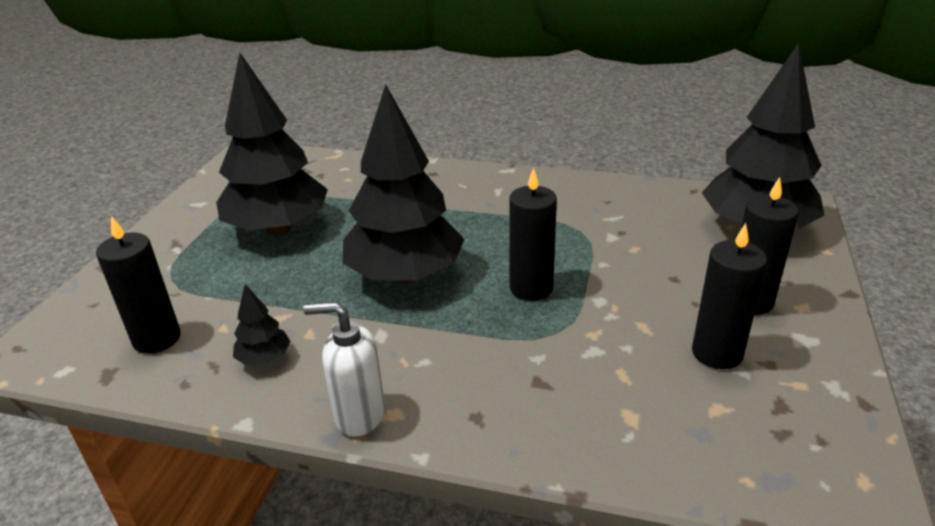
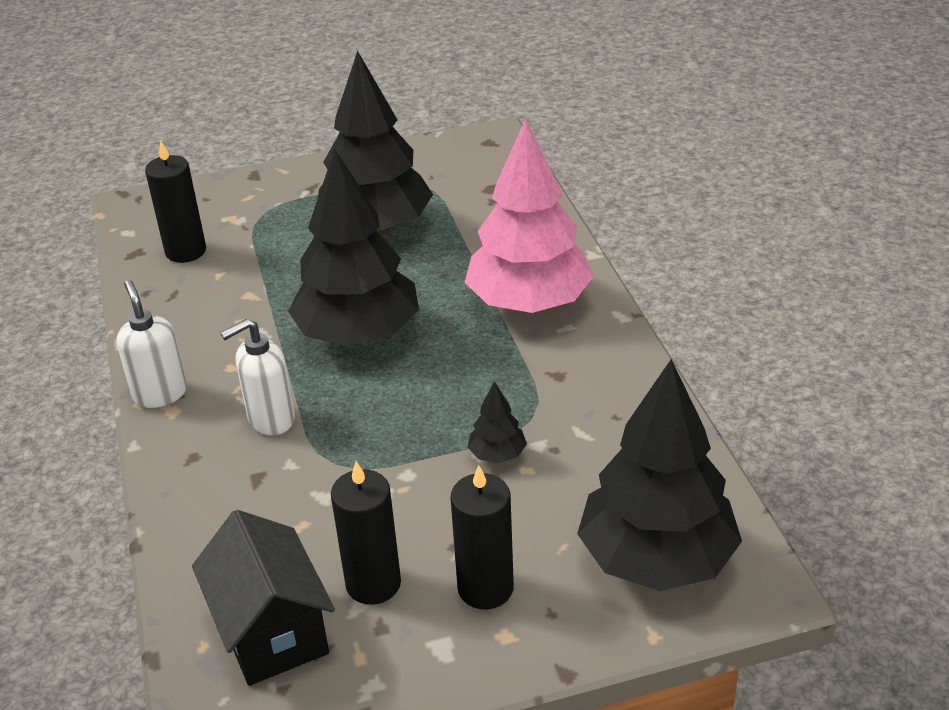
camera: 60 degrees right, 5 degrees up
black tree [233,284,291,365] -> black tree moved to [468,381,527,463]
black candle [509,168,557,301] -> none
none -> black house [192,510,335,686]
none -> white soap dispenser [220,318,295,435]
none -> pink tree [465,119,594,313]

